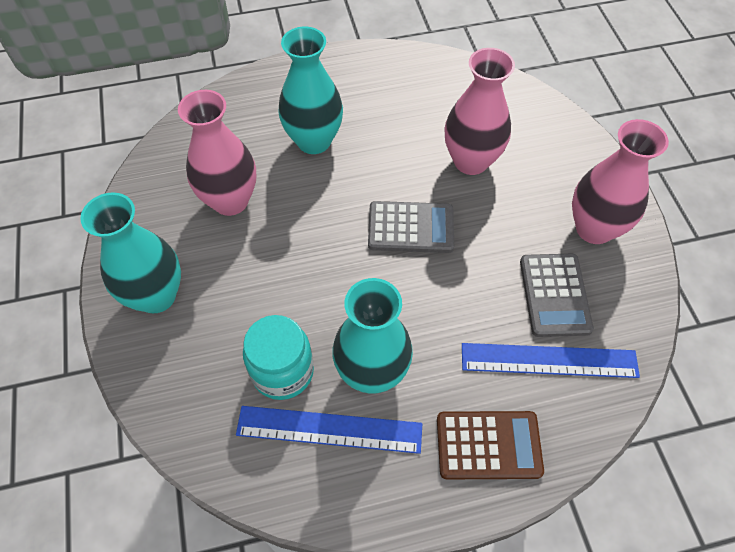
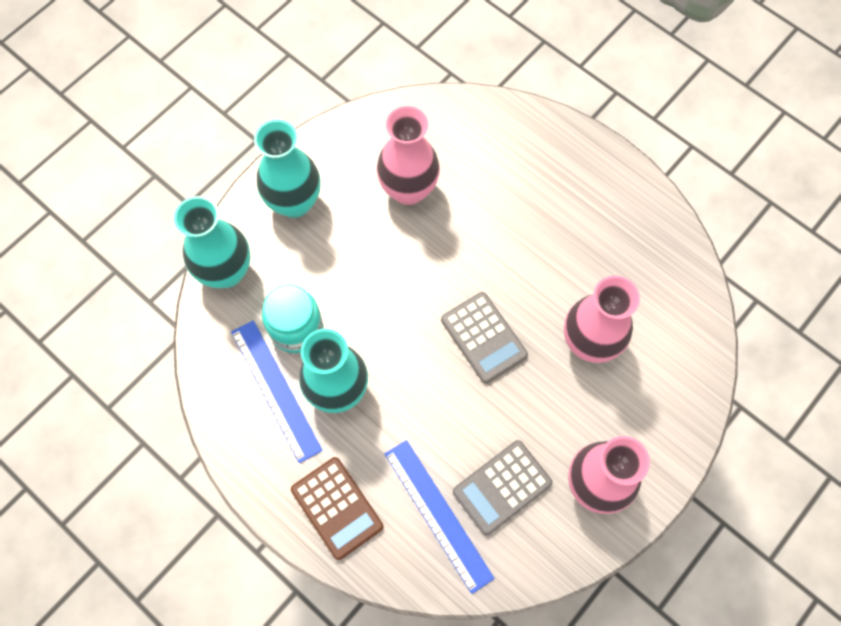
camera: 55 degrees right, 10 degrees up
turquoise vase [278,27,343,154] -> turquoise vase moved to [174,196,251,288]

